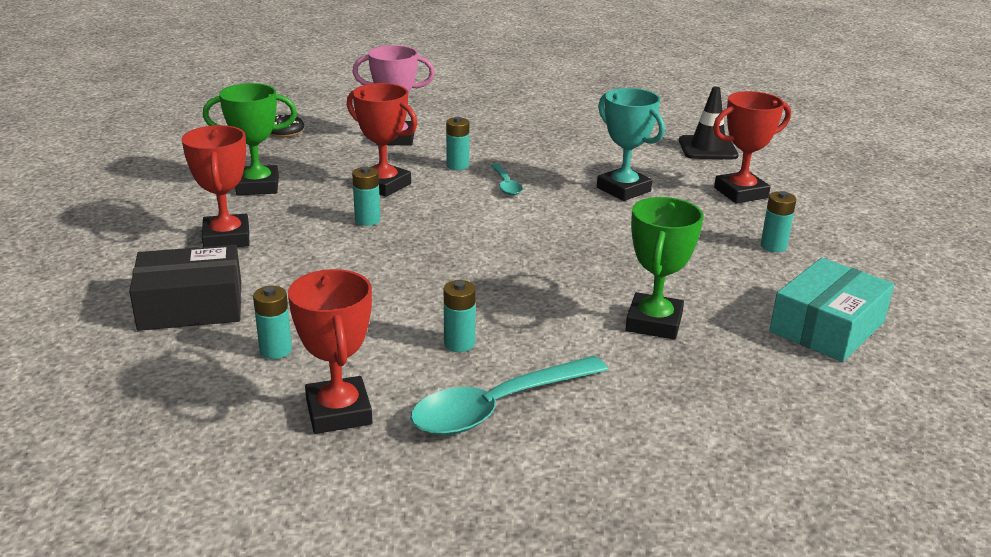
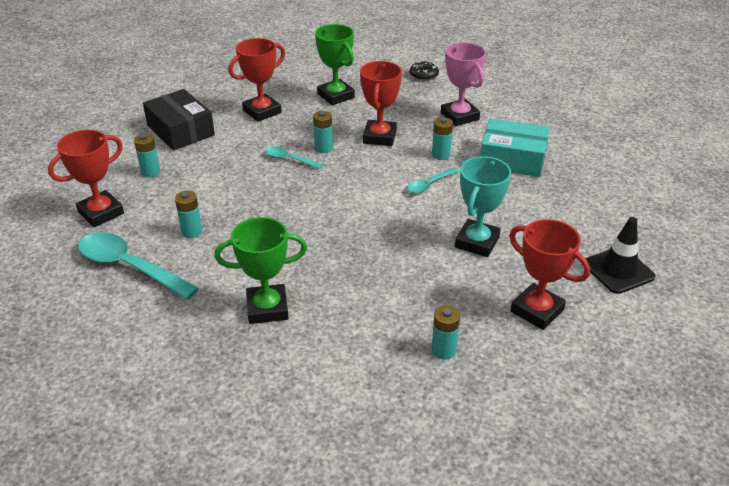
camera: 65 degrees right, 10 degrees up
turquoise box [769,258,894,362] -> turquoise box moved to [480,119,550,177]
none -> turquoise spoon [265,146,323,169]

